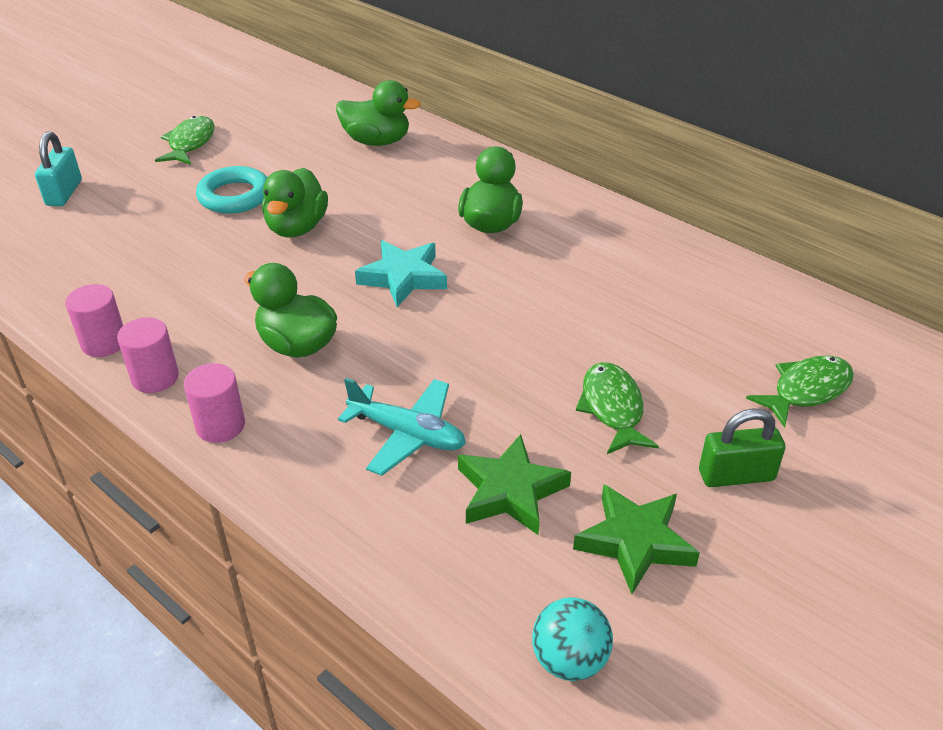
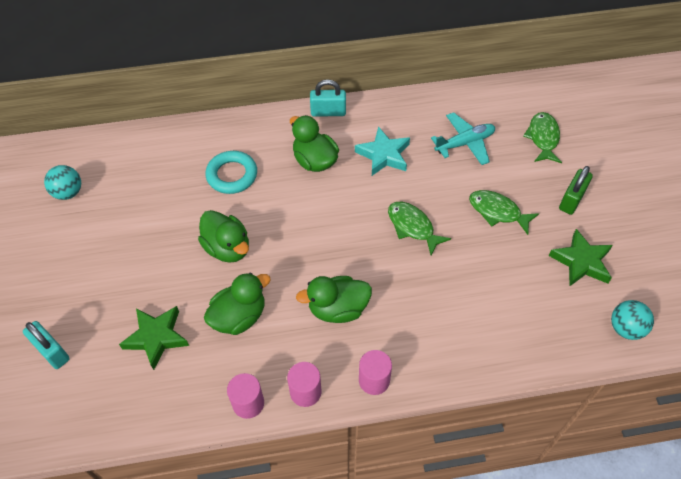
camera: 50 degrees left, 15 degrees up
green fish [155,116,215,165] -> green fish moved to [388,202,451,255]
turquoise ring [196,166,267,214] -> turquoise ring moved to [206,151,257,194]
green duck [336,80,421,146] -> green duck moved to [204,272,271,335]
turquoise plane [338,378,466,476] -> turquoise plane moved to [431,112,495,165]
turquoise star [355,240,447,307] -> turquoise star moved to [355,126,410,176]
green star [458,434,571,535] -> green star moved to [119,306,189,370]
none -> turquoise ball [44,165,81,200]
none -> turquoise padlock [310,79,346,117]

